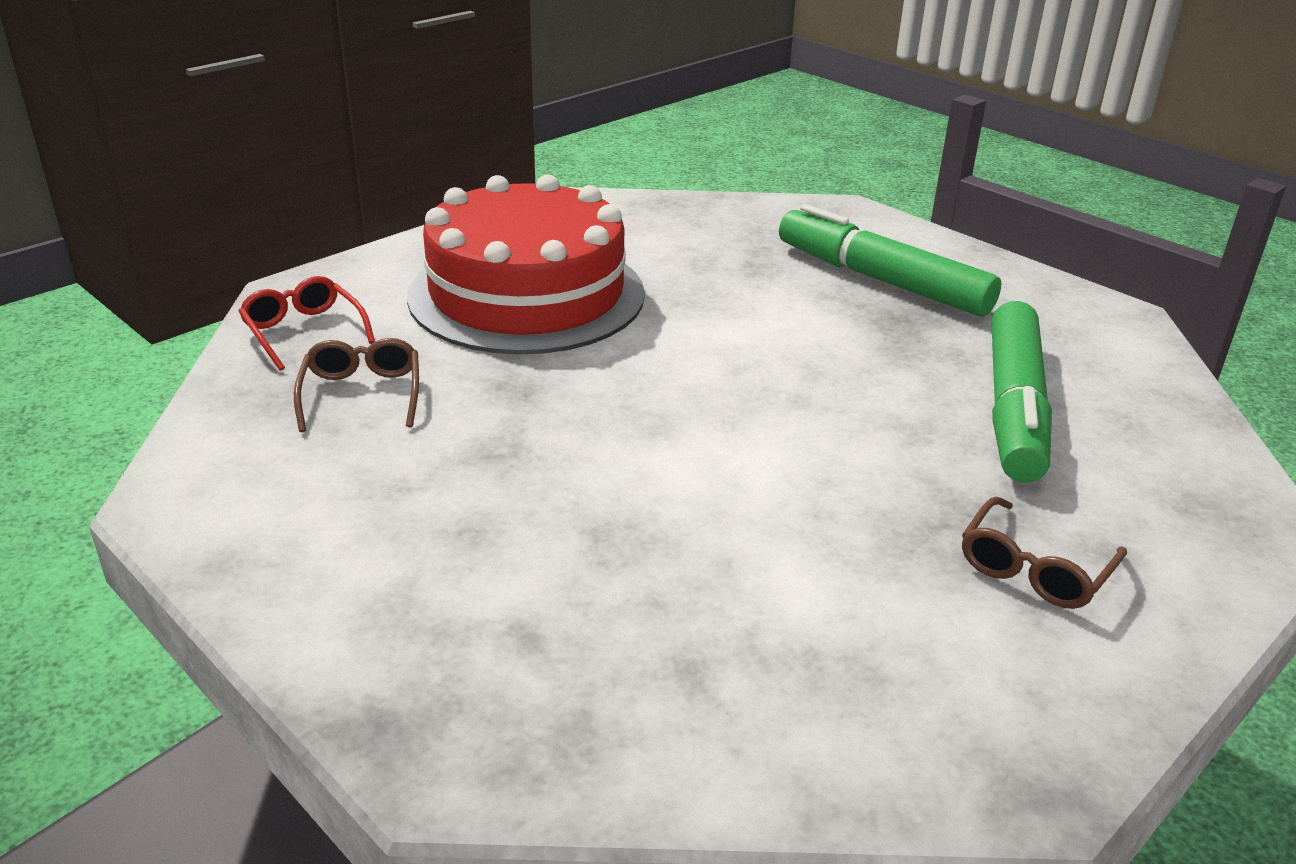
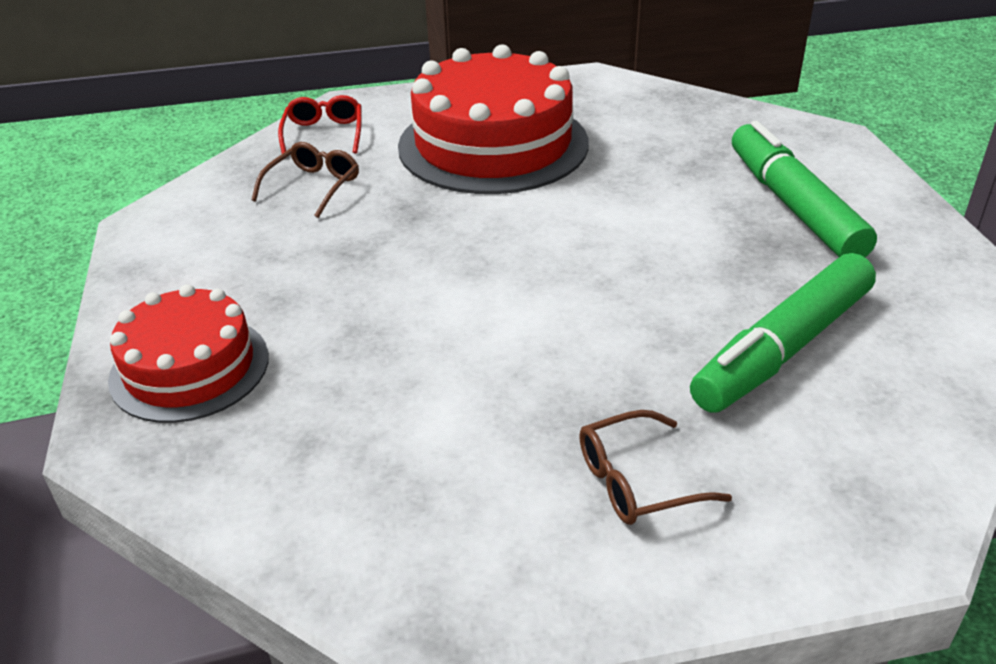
camera: 35 degrees right, 5 degrees up
none -> red cake [108,284,269,423]

